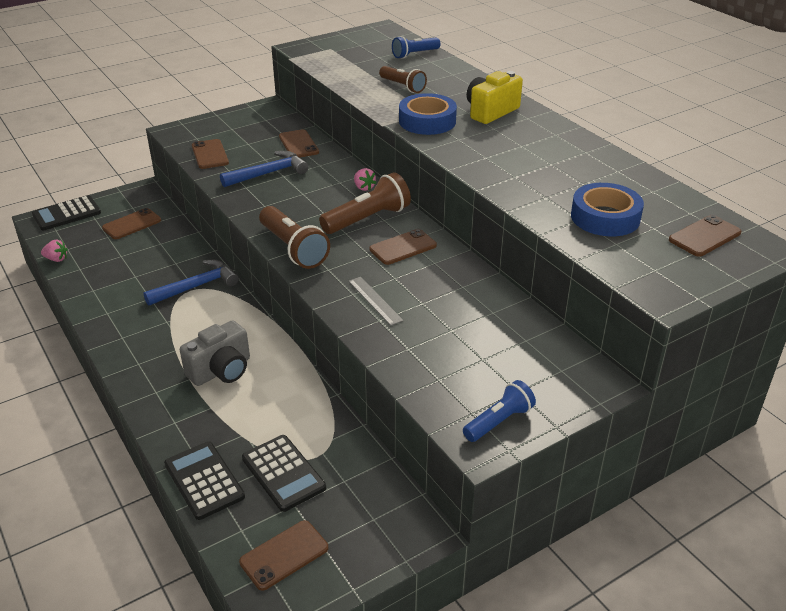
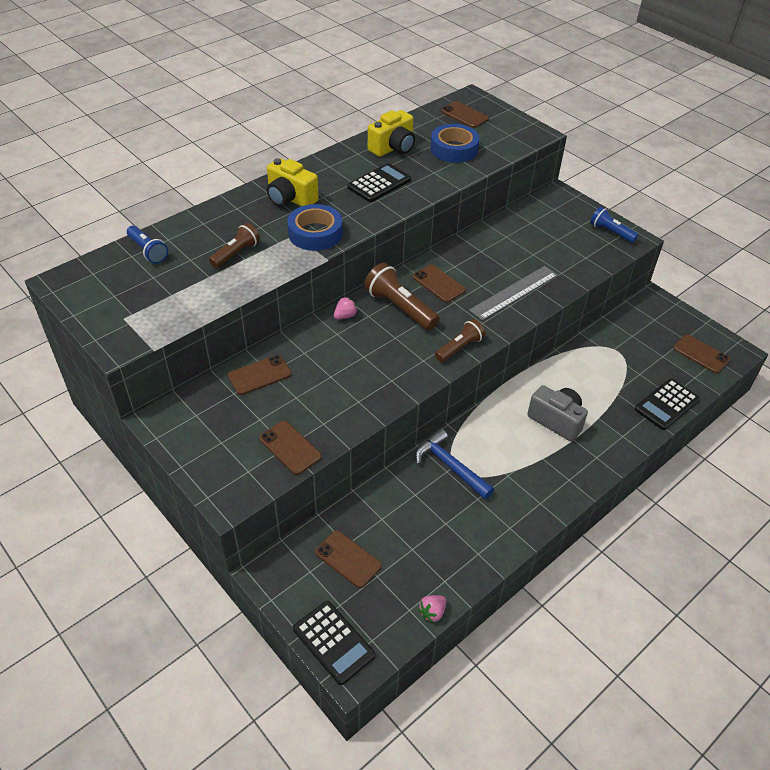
camera: 100 degrees left, 10 degrees up
pink strawberry [41,240,68,262] -> pink strawberry turned 135 degrees counterclockwise [418,595,446,623]
brown phone [192,139,229,169] -> brown phone turned 75 degrees clockwise [259,421,322,475]
blue hammer [220,151,308,187] -> none
black calculator [242,435,326,512] -> black calculator moved to [347,163,411,202]
brown flashlight [259,206,330,269] -> brown flashlight [435,319,485,362], size x0.64
grey ruler [348,277,404,326] -> grey ruler [469,266,558,321], size x1.65
none -> yellow camera [368,110,415,157]

